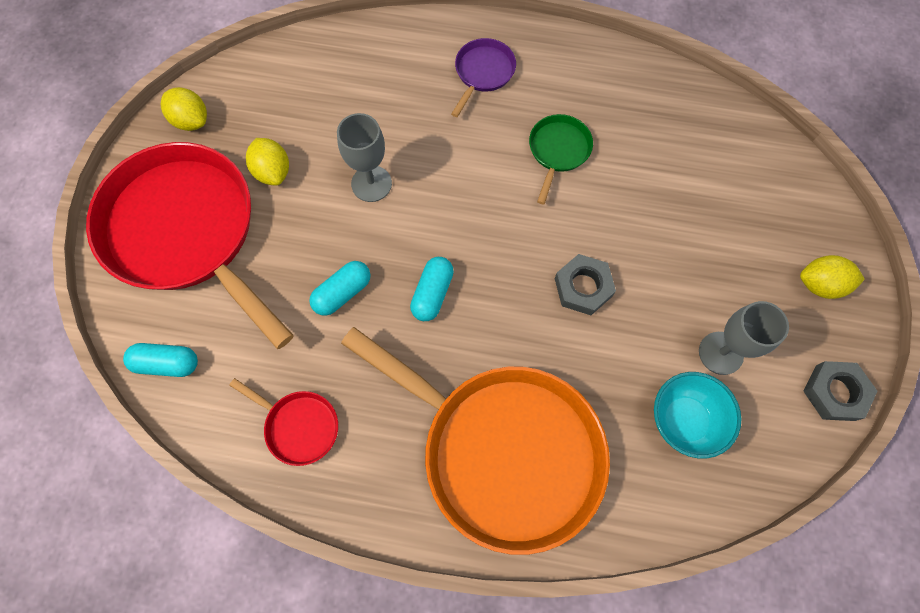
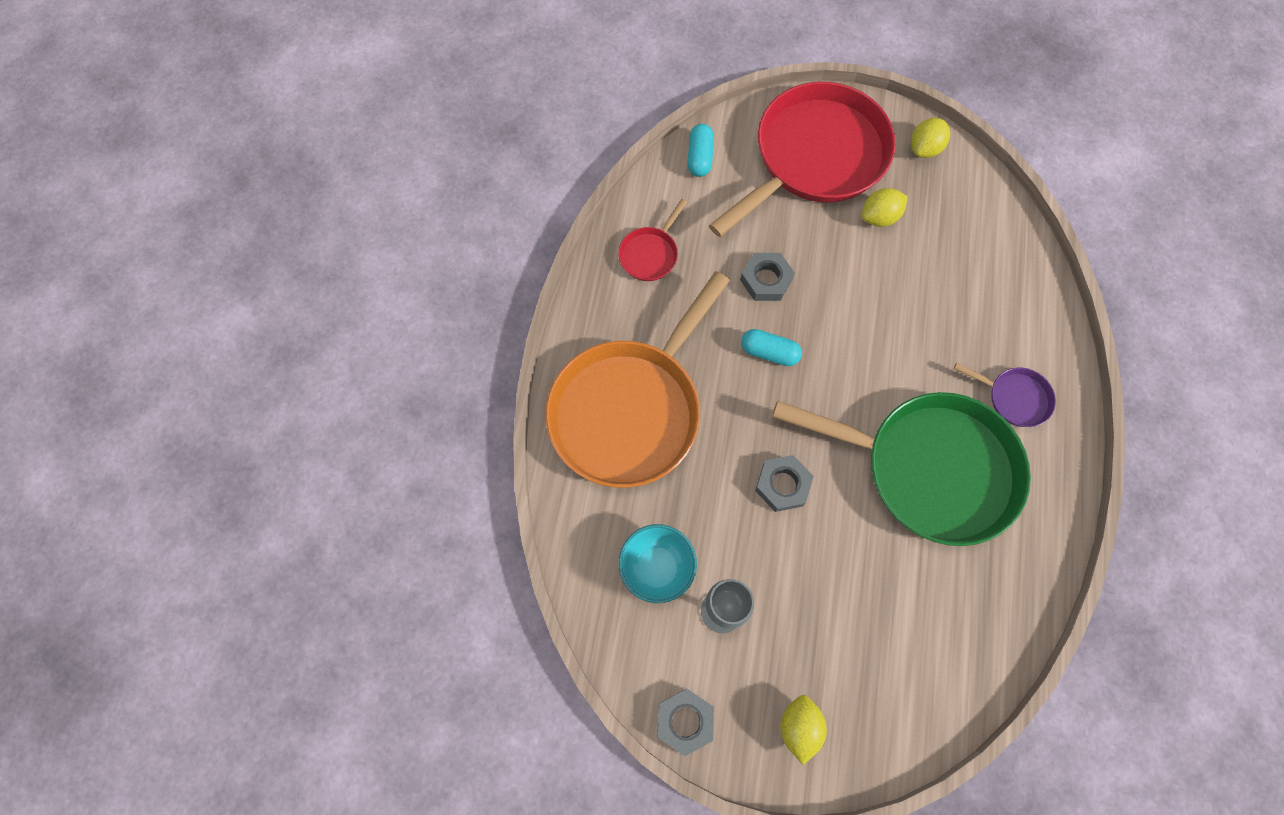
camera: 90 degrees right, 0 degrees up
turquoise capsule [309,261,370,316] -> grey nut [740,253,795,301]
grey goblet [337,113,392,202] -> none
green pan [529,114,593,204] -> green pan [772,392,1031,546], size x2.39

